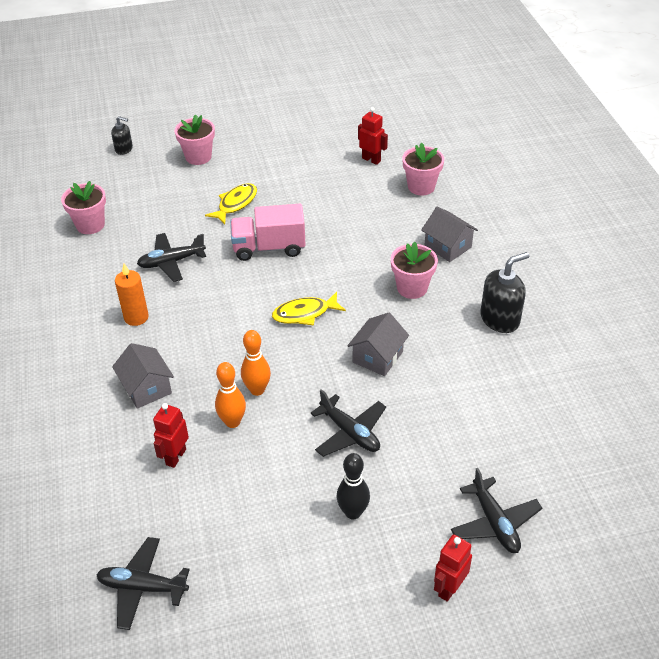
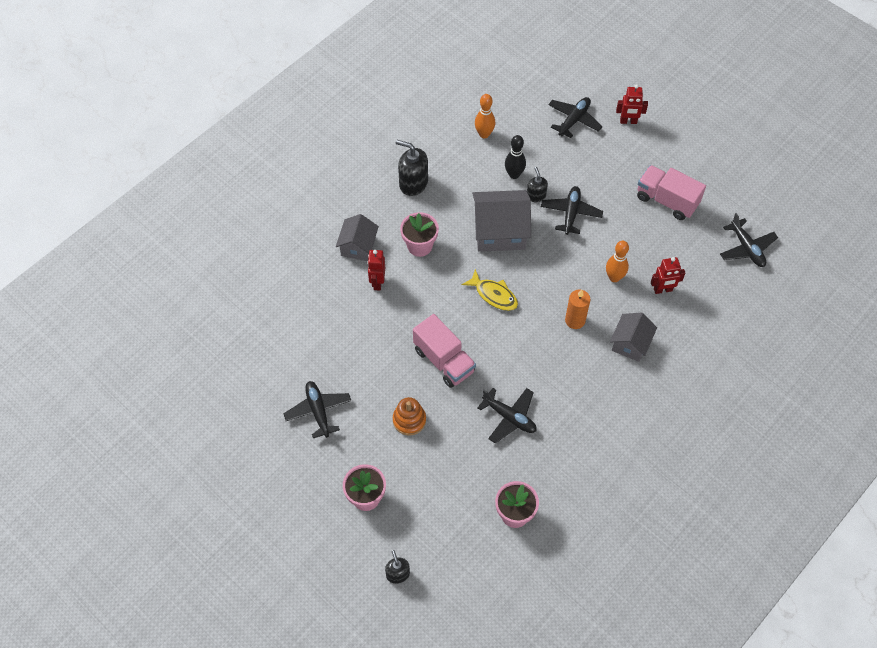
camera: 125 degrees left, 15 degrees up
orange candle [115,264,149,326] -> orange candle moved to [565,290,590,329]
yellow fish [205,183,257,224] -> orange stacking toy [393,397,426,435]
orange bowling pin [241,330,271,396] -> orange bowling pin moved to [475,94,495,138]
black bowling pin [337,453,370,520] -> black bowling pin moved to [505,135,526,179]
grey house [347,313,409,376] -> grey house [472,190,531,252], size x1.61
red robot [358,107,388,165] -> red robot moved to [367,250,385,290]
pink flower pot [402,142,444,195] -> none
none -> black plane [284,381,351,438]
none -> black soap dispenser [527,167,548,202]
none -> pink truck [637,165,706,220]

